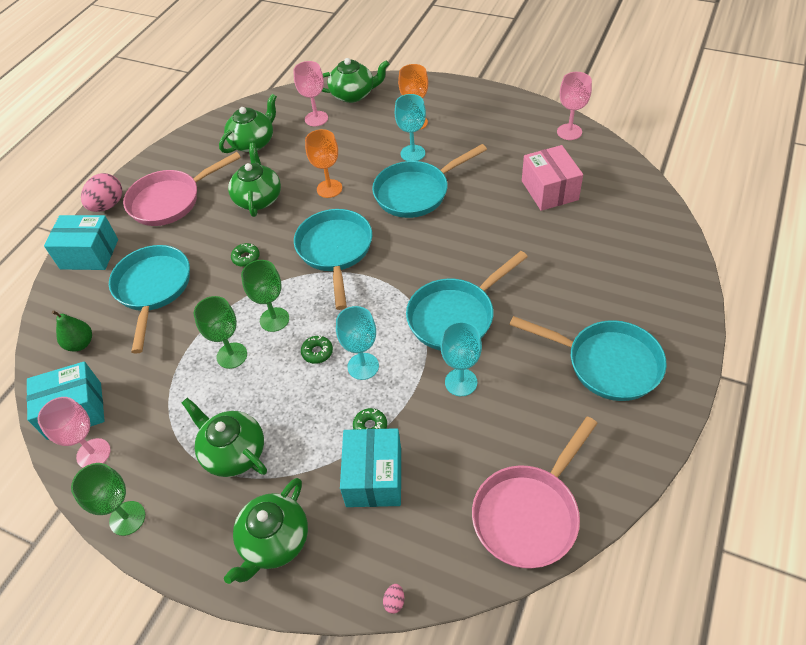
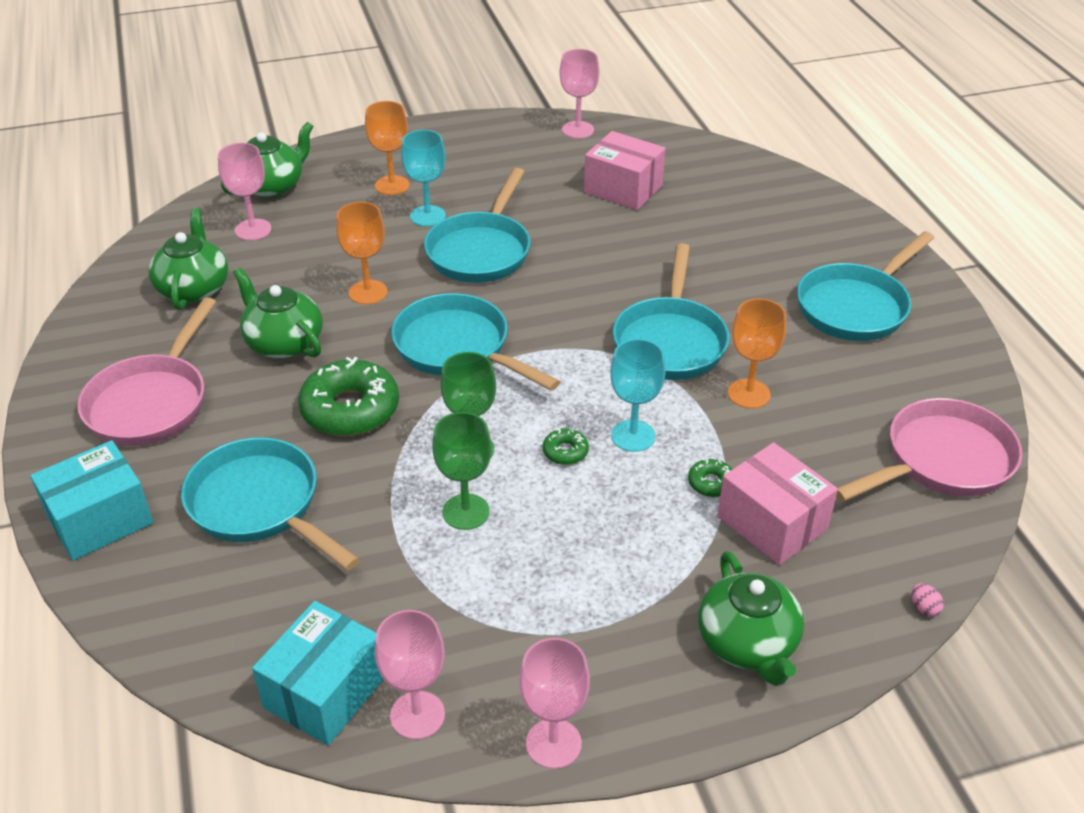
camera: 45 degrees left, 10 degrees down
green pear [52,310,92,352] -> none
green goblet [71,463,145,536] -> pink goblet [519,638,590,769]
pink egg [81,173,122,212] -> none
green teapot [182,398,267,477] -> none
green donut [231,243,260,267] -> green donut [298,357,399,436], size x2.23
turquoise box [340,428,401,507] -> pink box [717,442,838,565]
turquoise goblet [440,322,482,396] -> orange goblet [728,299,786,409]
pink pan [472,416,598,569] -> pink pan turned 120 degrees counterclockwise [836,398,1022,502]
turquoise pan [509,316,667,401] -> turquoise pan turned 150 degrees clockwise [797,231,934,341]

